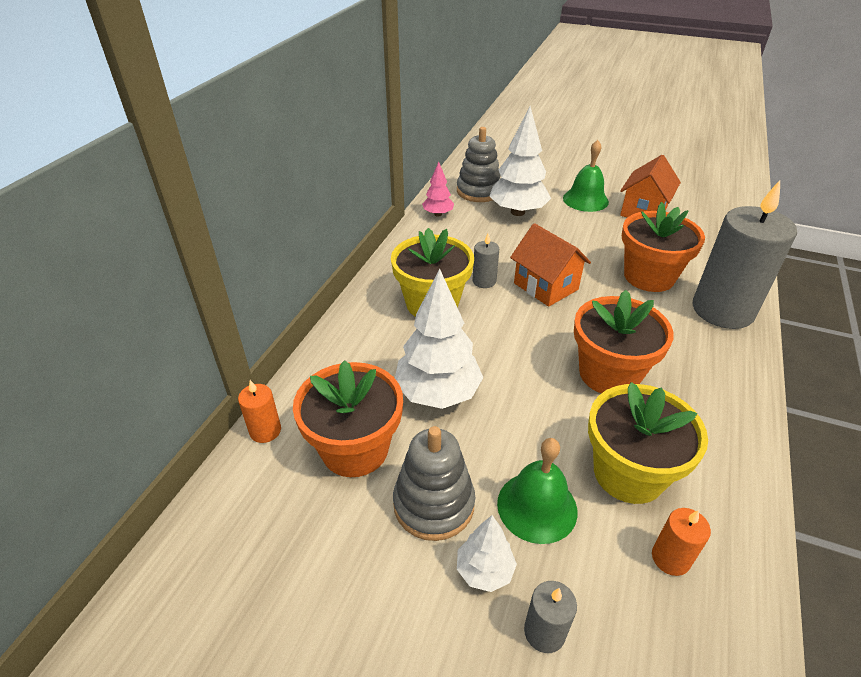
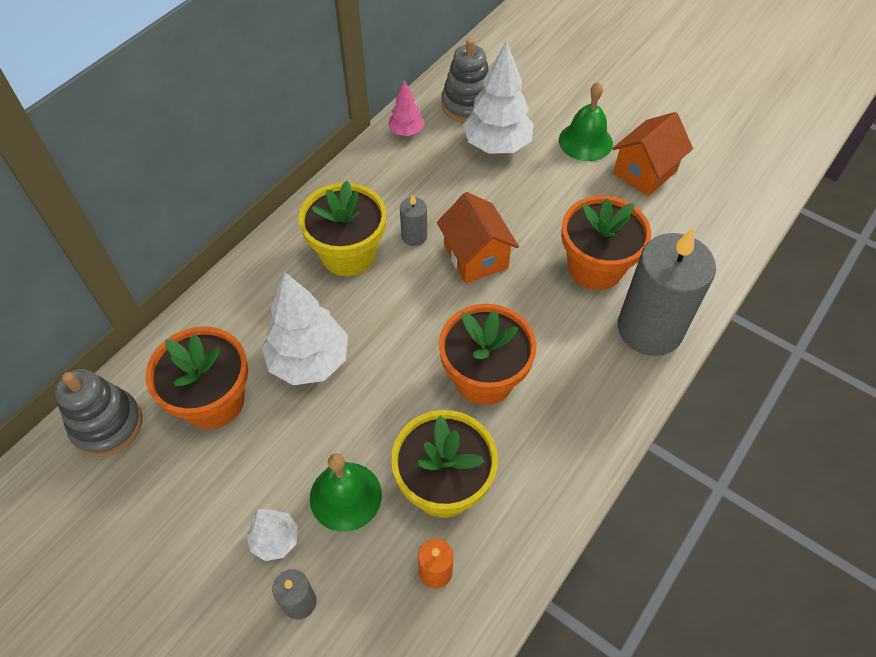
camera: 15 degrees right, 15 degrees up
orange candle [238,380,281,443] -> none
grey stacking toy [393,426,475,541] -> grey stacking toy moved to [55,369,142,457]

